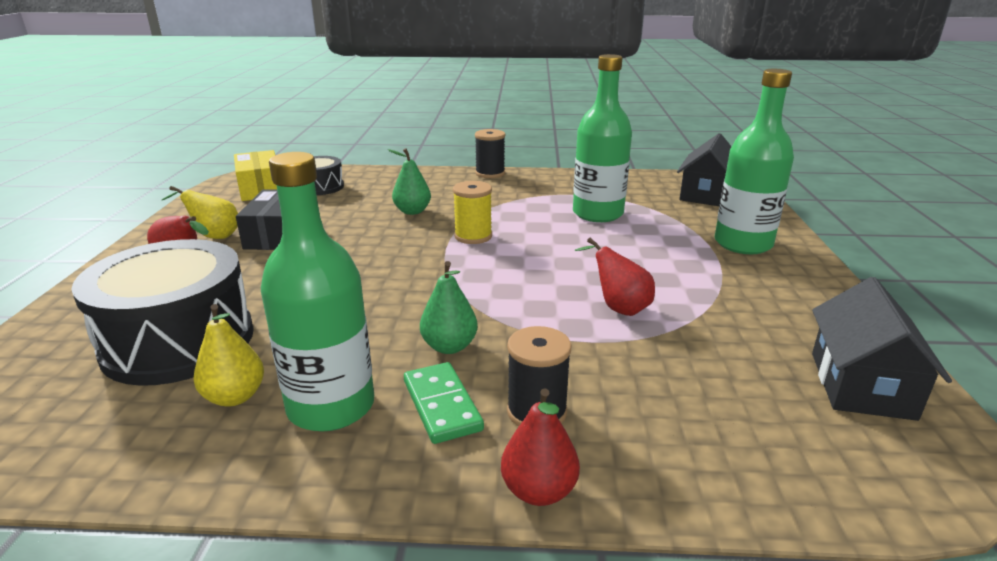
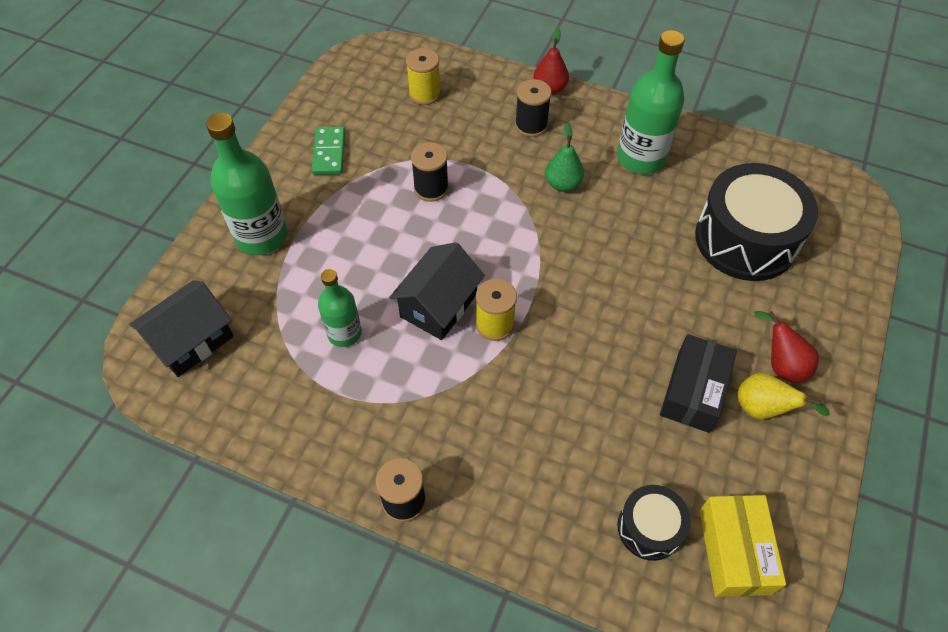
camera: 160 degrees left, 30 degrees up
yellow pear [193,304,264,406] -> none
green pear [388,148,431,215] -> none
green domino [404,362,484,444] -> green domino moved to [312,126,345,175]
green bottle [573,54,632,222] -> green bottle [318,269,362,347], size x0.61
red pear [575,238,655,316] -> black spool [411,142,449,202]
black house [812,277,952,421] -> black house moved to [389,242,485,340]
none -> yellow spool [406,48,441,105]

